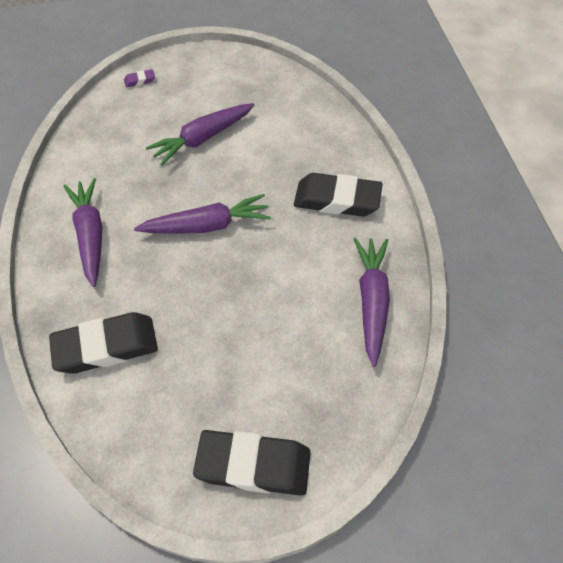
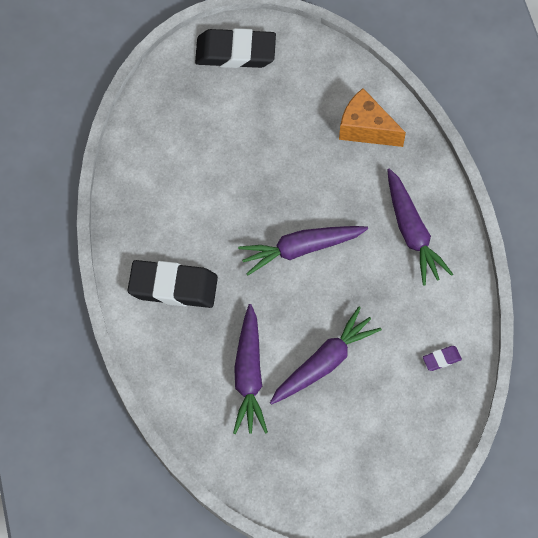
camera: 175 degrees right, 10 degrees up
black eraser [49,312,158,374] -> orange cheese [339,88,406,147]
purple eraser [124,69,155,88] -> purple eraser moved to [423,346,462,371]
purple carrot [354,238,390,367] -> purple carrot moved to [233,304,268,434]

